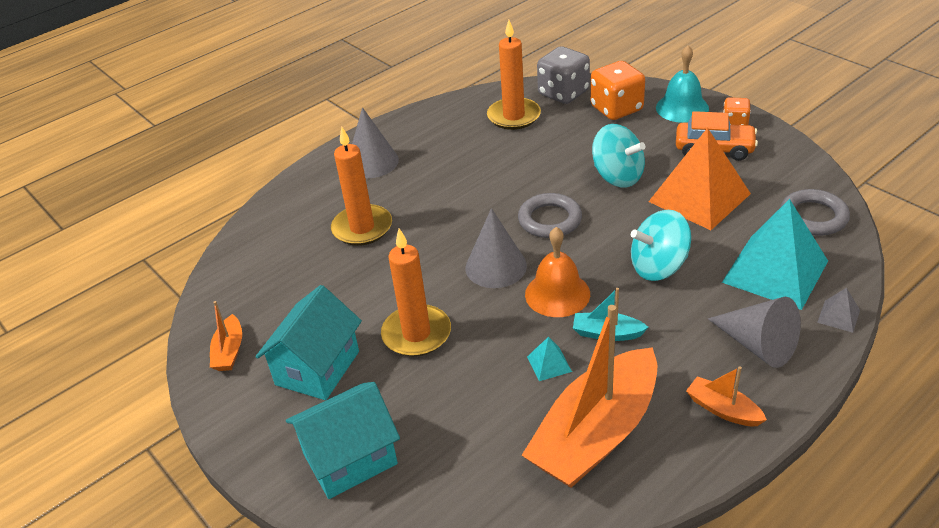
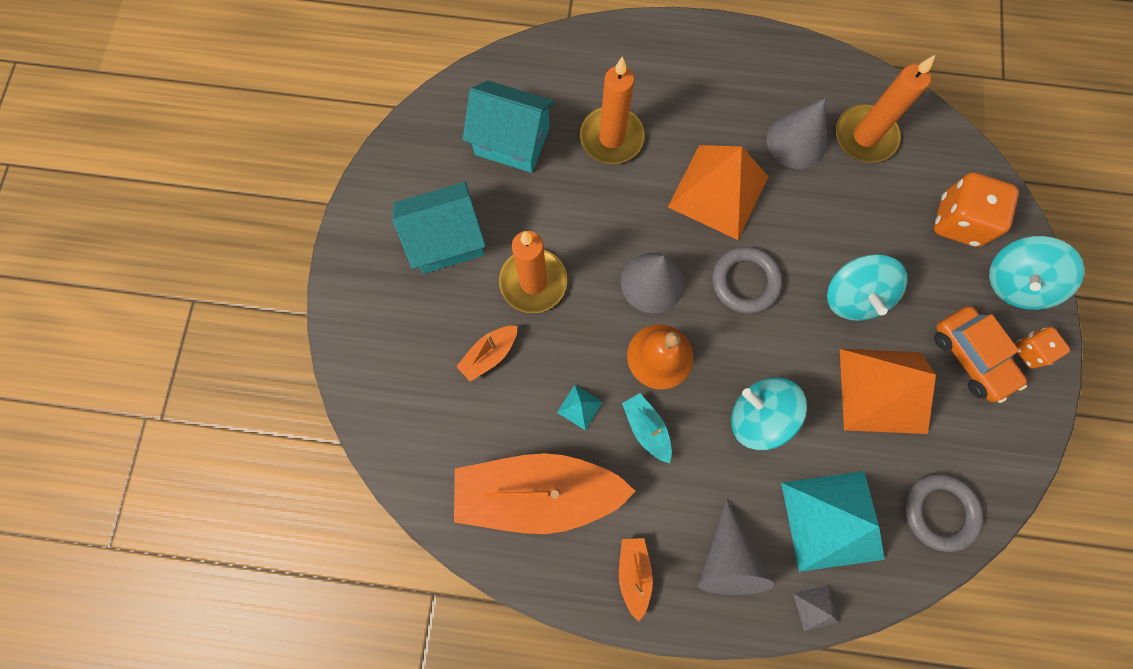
camera: 45 degrees right, 35 degrees up
orange boat [210,301,242,371] -> orange boat moved to [456,326,518,382]
turquoise house [286,382,400,499] -> turquoise house moved to [463,80,555,173]
grey cone [352,107,399,178] -> grey cone moved to [767,98,827,169]
grey dice [537,46,590,104] -> none
turquoise bell [656,45,709,123] -> turquoise spinning top [989,236,1085,310]
none -> orange pyramid [668,145,769,240]

